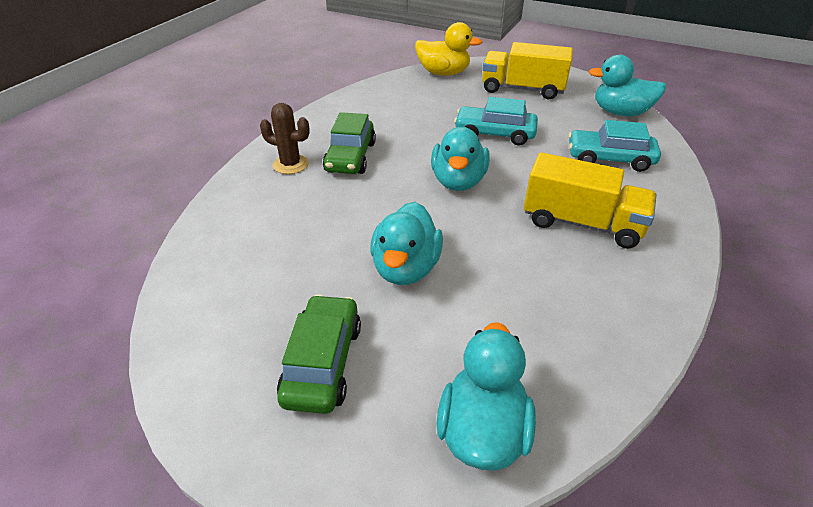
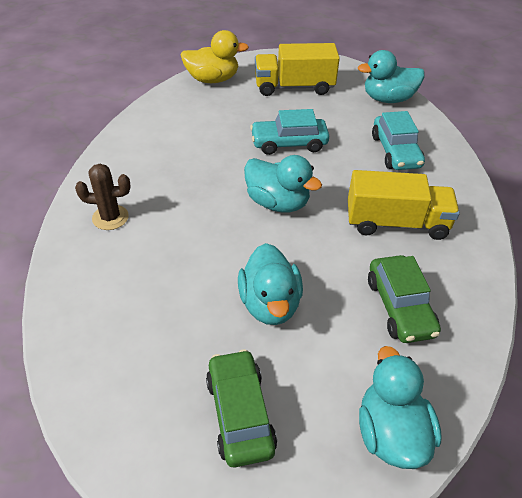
camera: 20 degrees left, 5 degrees up
green car [323,112,376,174] -> green car moved to [368,255,441,343]
turquoise duck [431,127,490,191] -> turquoise duck turned 45 degrees counterclockwise [244,155,322,213]
turquoise car [568,120,661,172] -> turquoise car turned 90 degrees counterclockwise [372,111,425,170]

